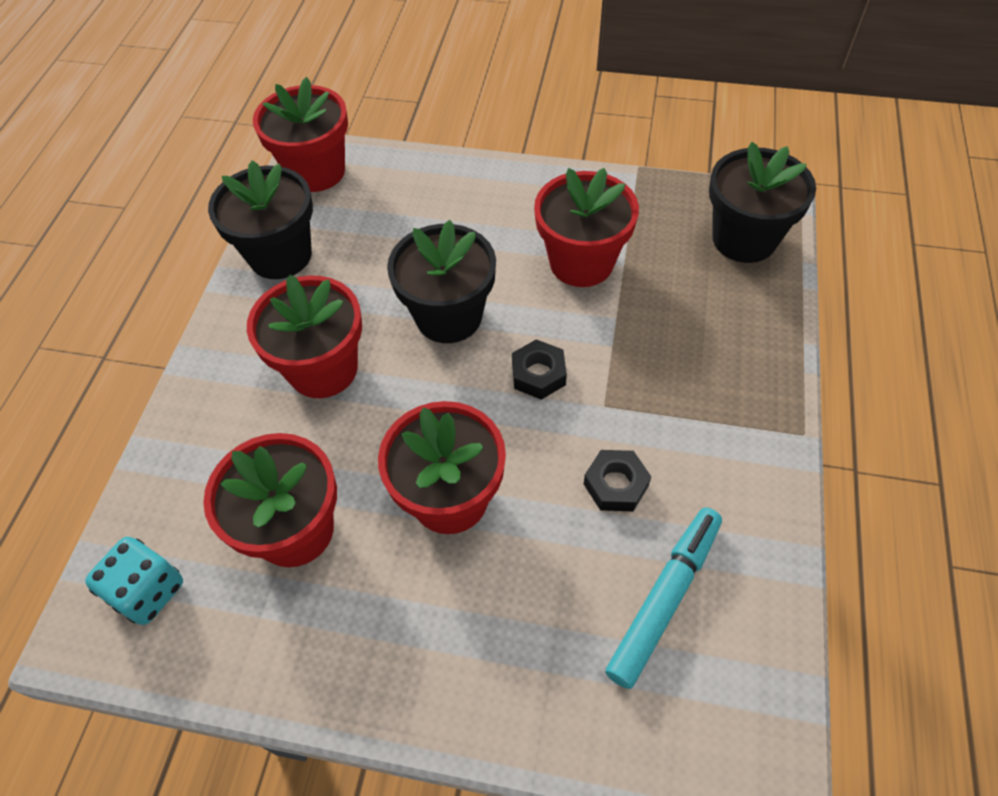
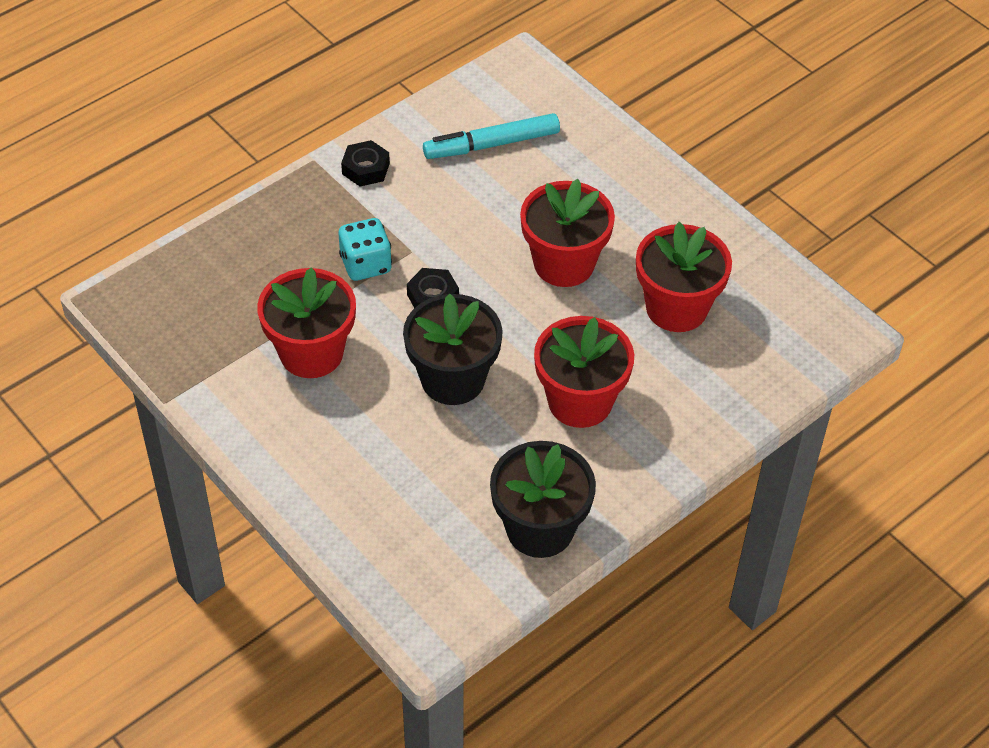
camera: 145 degrees left, 5 degrees down
turquoise dice [85,537,183,625] -> turquoise dice moved to [339,218,392,281]
red flower pot [253,77,348,192] -> none
black nut [584,450,651,511] -> black nut moved to [341,140,390,187]
black flower pot [709,142,816,263] -> none

